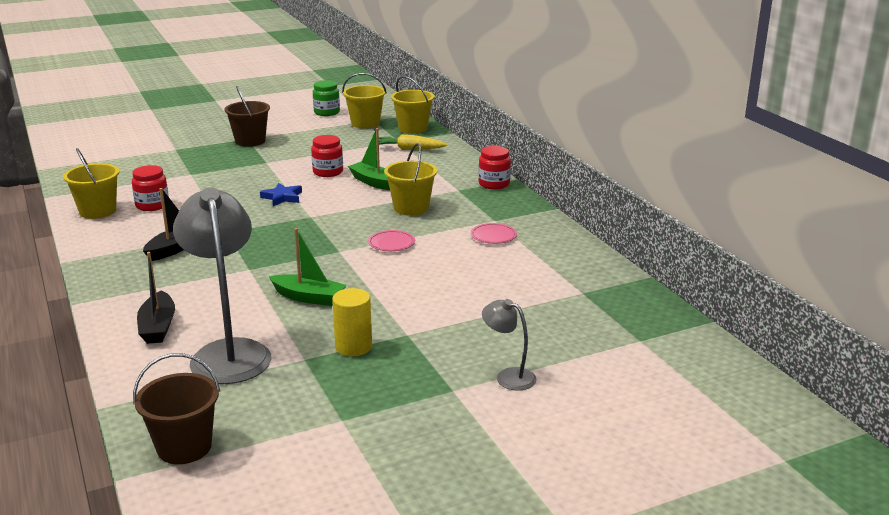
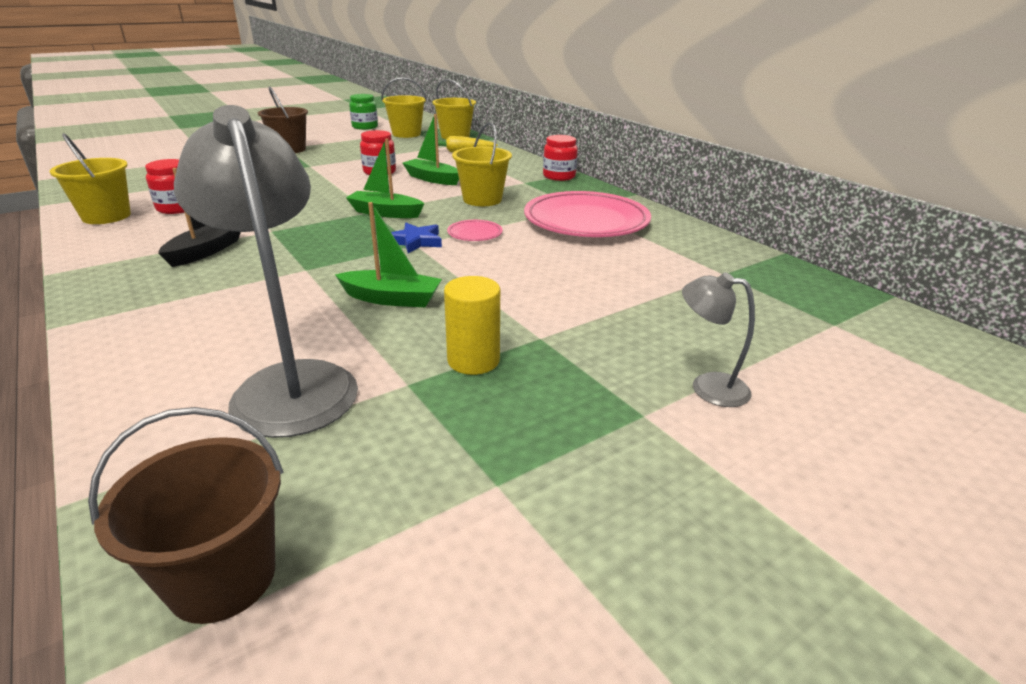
camera: 10 degrees left, 5 degrees up
black boat [137,252,175,344] -> none
blue star [260,183,302,206] -> blue star moved to [391,223,442,253]
pink plate [471,223,517,244] -> pink plate [524,191,651,237], size x2.40
none -> green boat [346,138,425,218]

